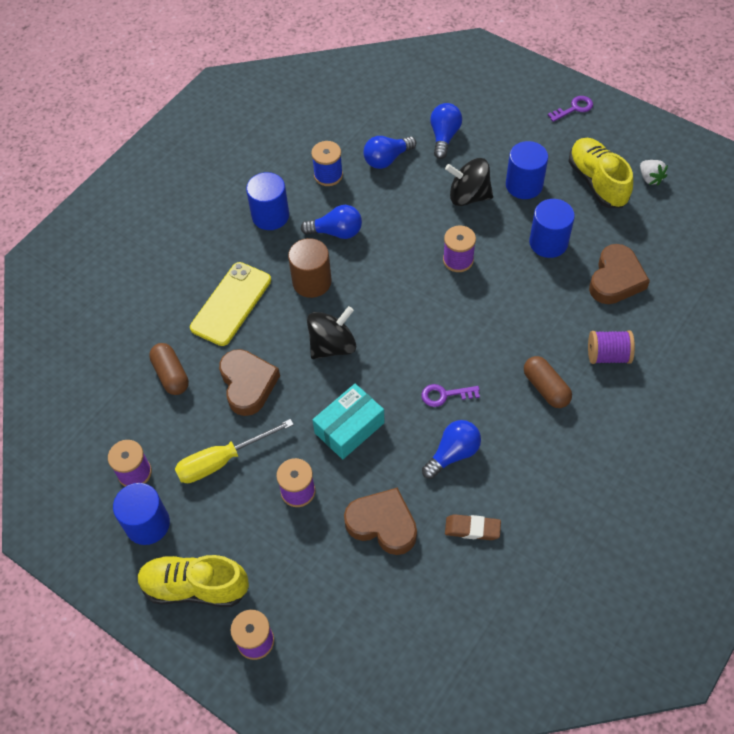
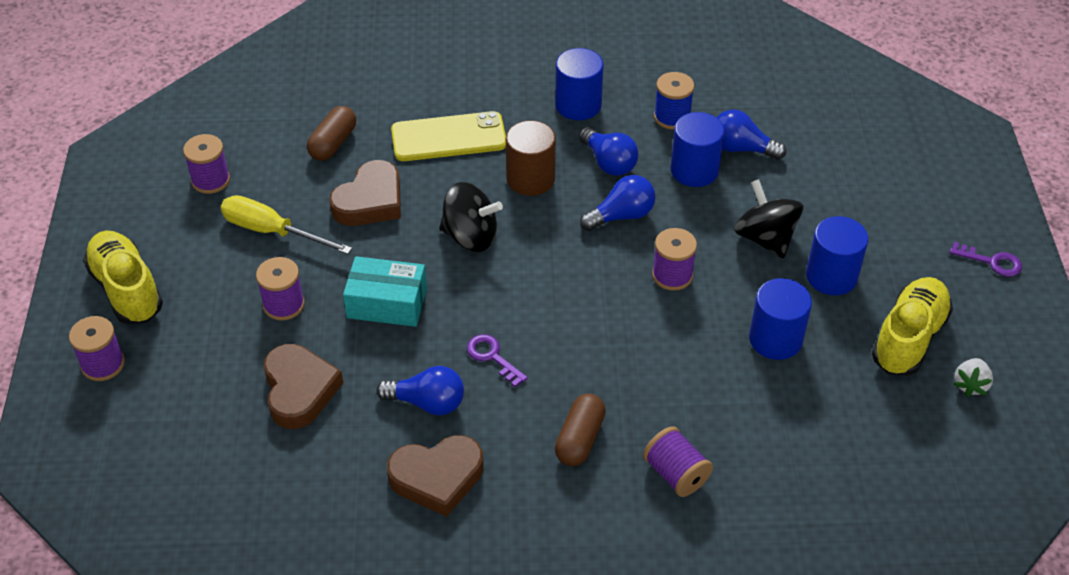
camera: 50 degrees right, 10 degrees down
blue cylinder [113,483,170,545] -> blue cylinder moved to [670,112,725,187]
blue light bulb [430,103,462,159] -> blue light bulb moved to [580,175,656,231]
brown eraser [445,514,501,540] -> none
brown heart [589,244,650,304] -> brown heart moved to [387,435,483,517]

